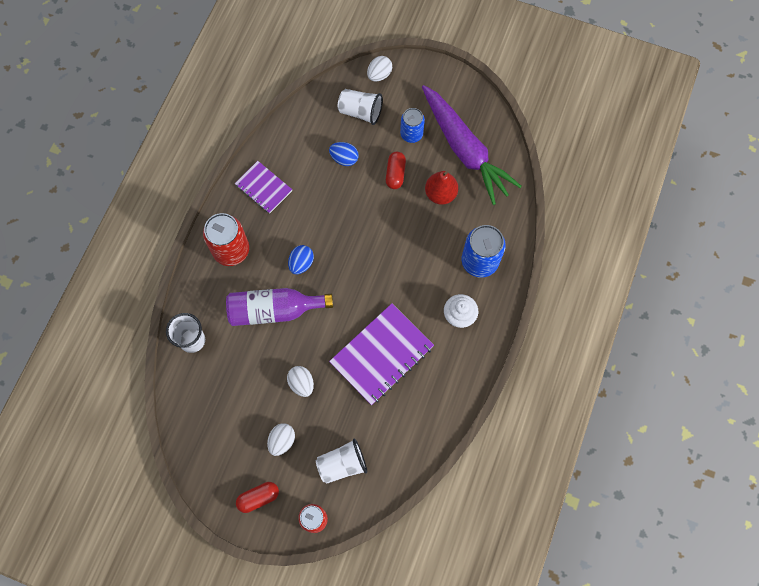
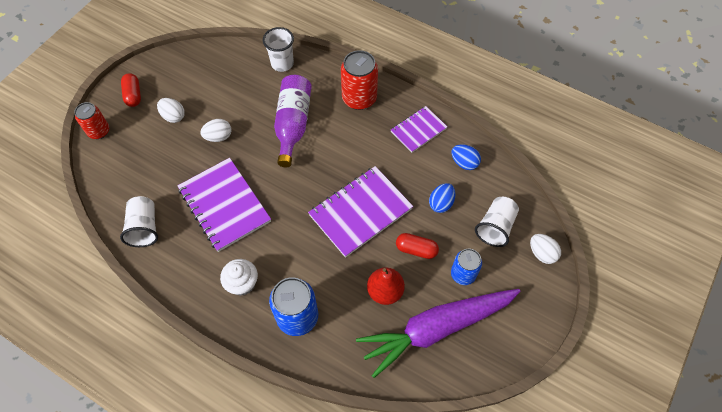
camera: 100 degrees right, 10 degrees down
blue egg [288,245,314,274] -> blue egg moved to [451,144,481,170]
white cup [316,438,367,484] -> white cup moved to [120,196,158,247]
none -> purple notebook [308,166,413,258]

